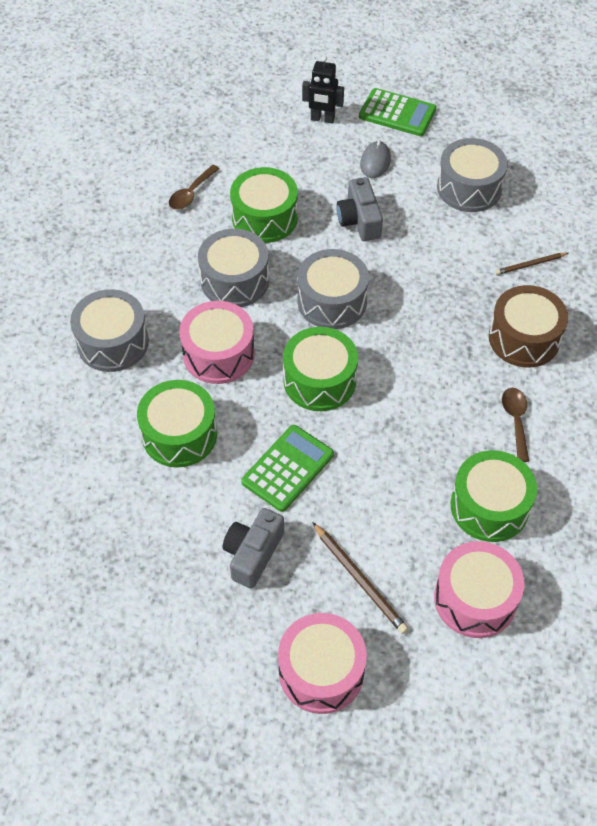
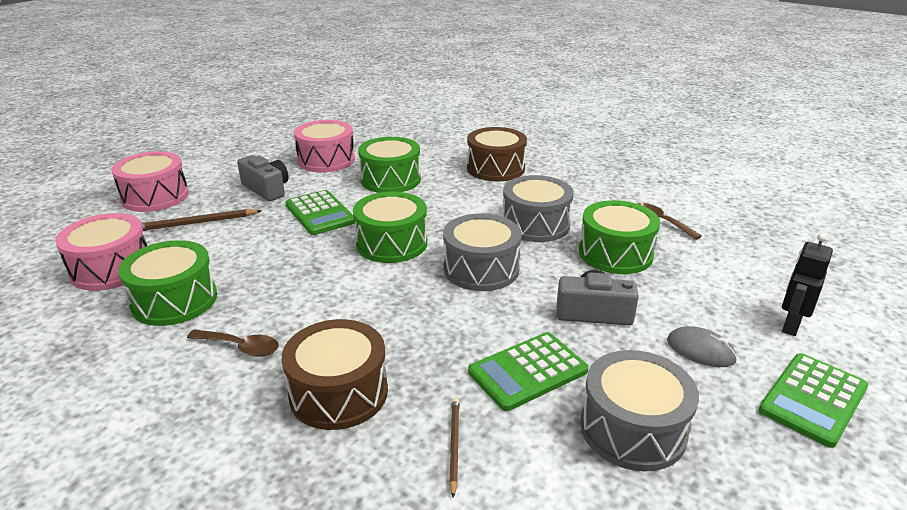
camera: 110 degrees right, 25 degrees down
grey drum [70,289,149,372] -> brown drum [467,127,527,181]
pink drum [179,301,255,384] -> pink drum moved to [294,120,355,172]
none -> green calculator [468,332,588,411]

